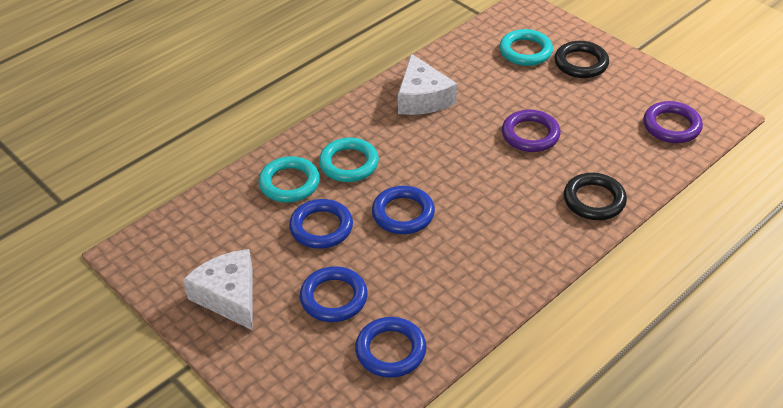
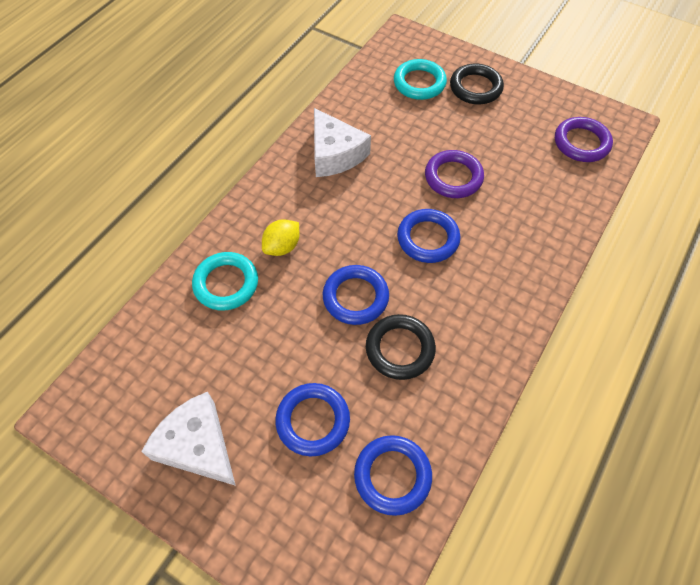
camera: 15 degrees left, 15 degrees up
blue ring [289,199,353,249] -> blue ring moved to [397,209,461,263]
turquoise ring [319,137,379,182] -> yellow lemon [262,220,299,256]
black ring [564,173,627,220] -> black ring moved to [366,314,436,380]

